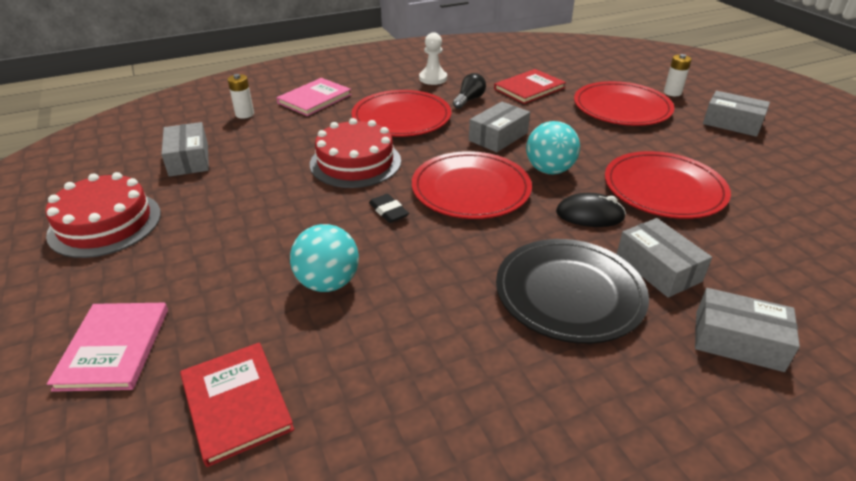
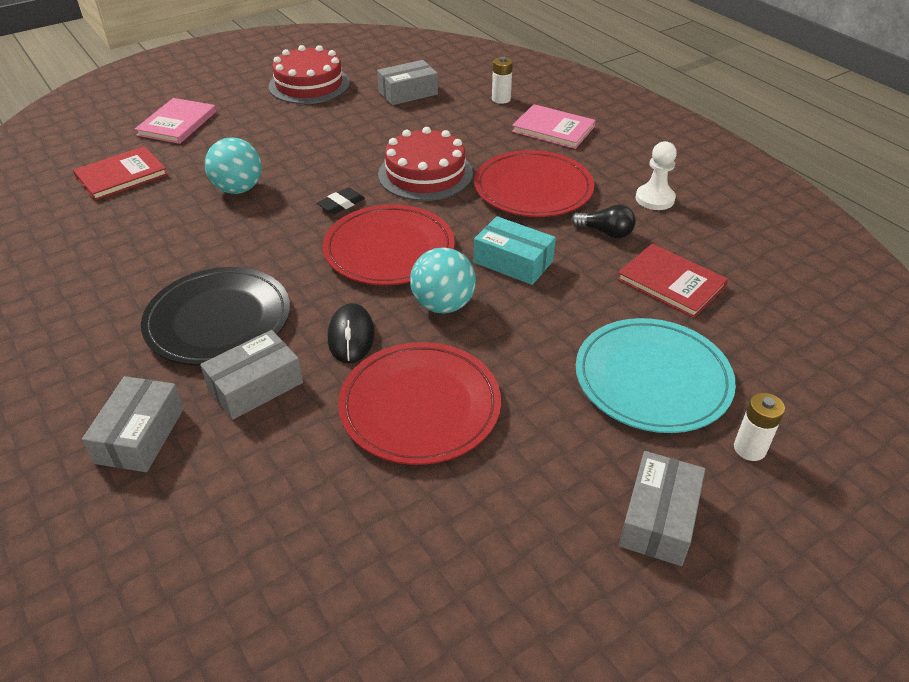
camera: 80 degrees right, 5 degrees up
pink book [47,303,168,392] -> pink book turned 60 degrees counterclockwise [135,98,216,144]
grey box [469,102,530,152] -> turquoise box [474,216,556,285]
red plate [574,81,674,126] -> turquoise plate [576,318,736,433]

